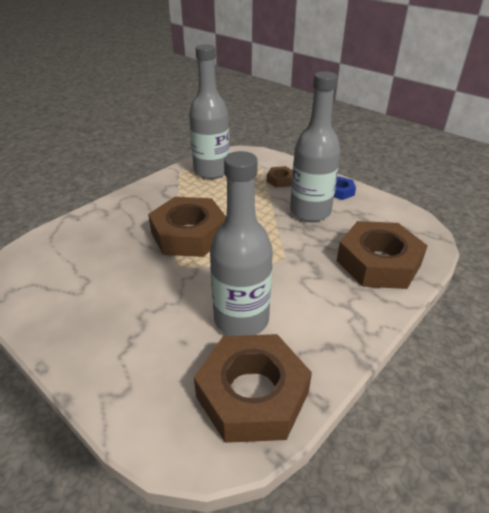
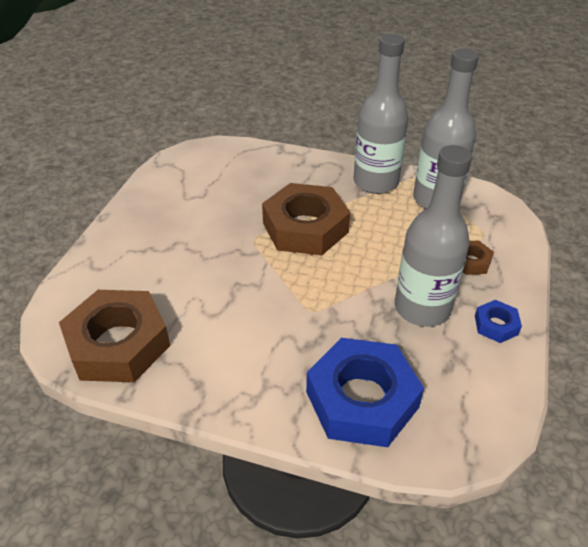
camera: 65 degrees right, 5 degrees up
grey bottle [210,151,273,336] -> grey bottle moved to [354,34,408,194]
brown nut [337,221,428,289] -> blue nut [306,338,424,447]

